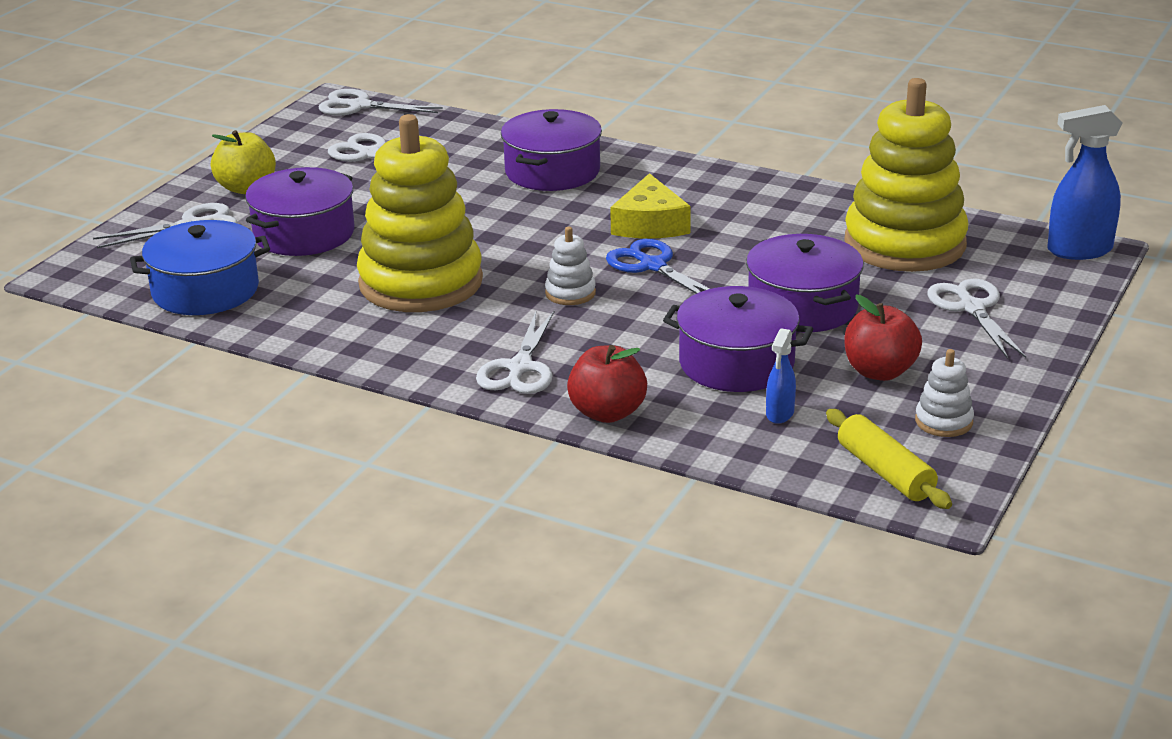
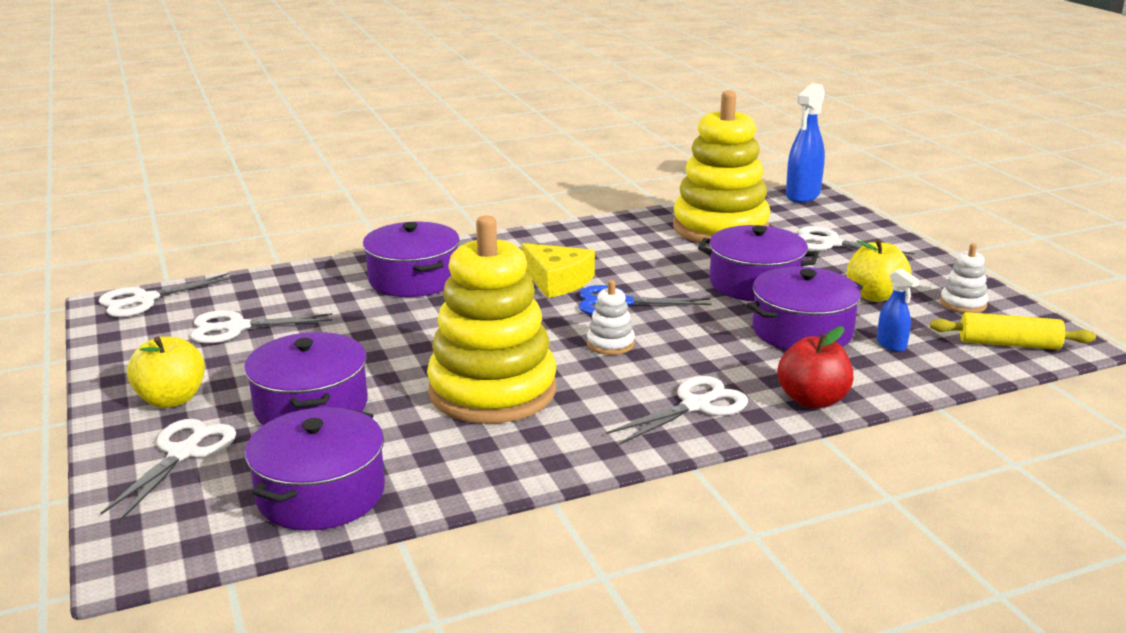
camera: 50 degrees left, 5 degrees down
blue pot [130,220,270,315] -> purple pot [245,407,385,531]
white scissors [476,310,555,394] -> white scissors turned 90 degrees counterclockwise [607,376,748,444]
red apple [844,295,922,381] -> yellow apple [847,239,911,302]

